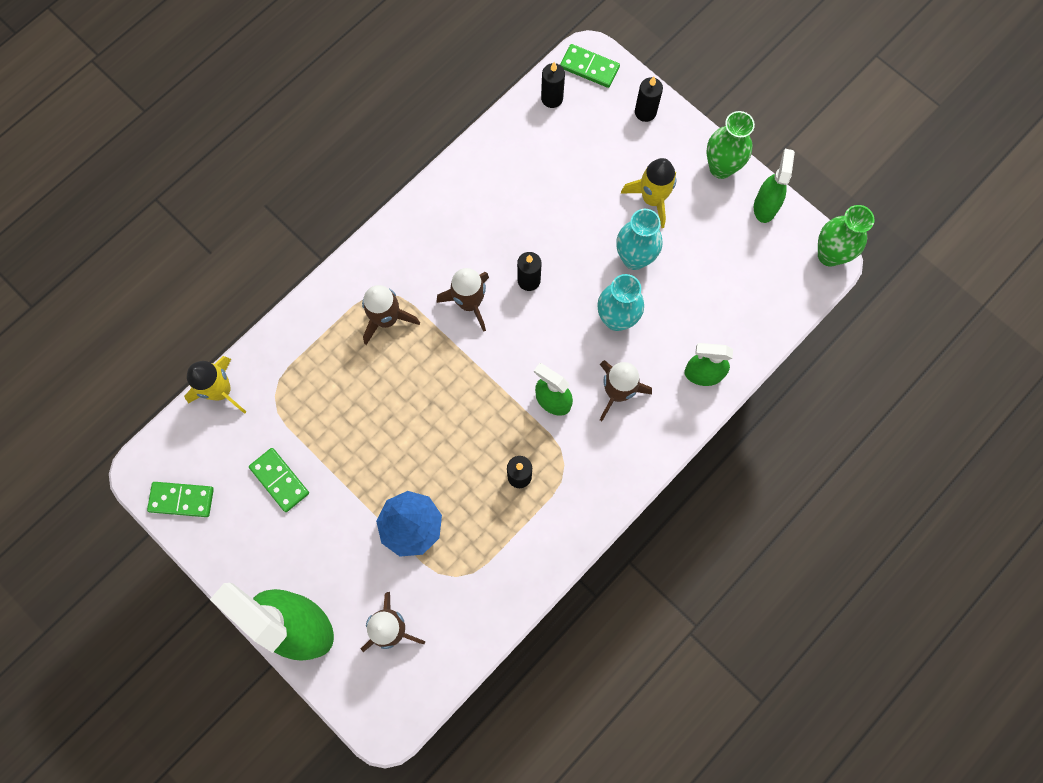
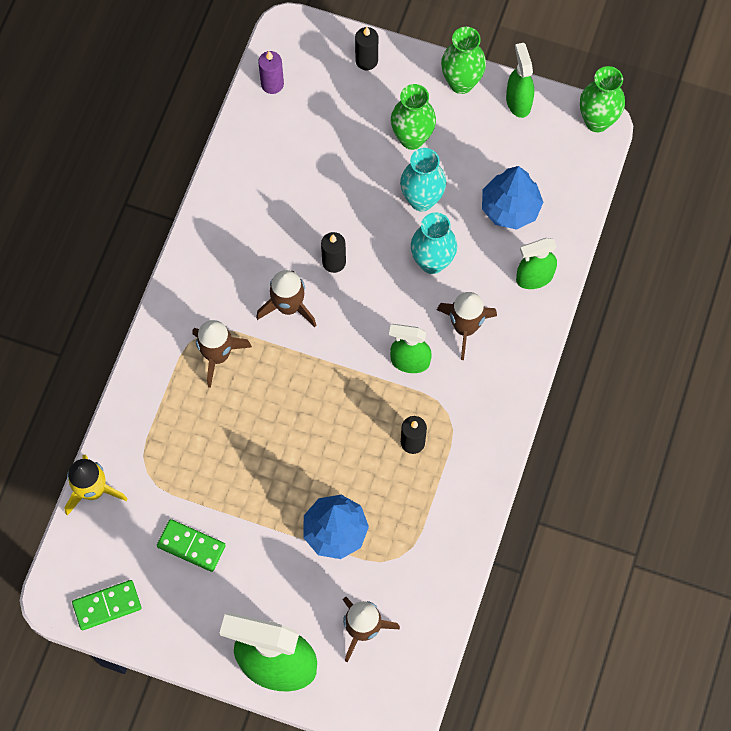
camera: 25 degrees left, 5 degrees down
black candle [541,62,565,108] -> purple candle [258,51,284,94]
green domino [560,44,620,88] -> none
yellow rocket [621,158,677,228] -> green vase [391,84,436,150]
none -> blue tree [482,166,543,230]

